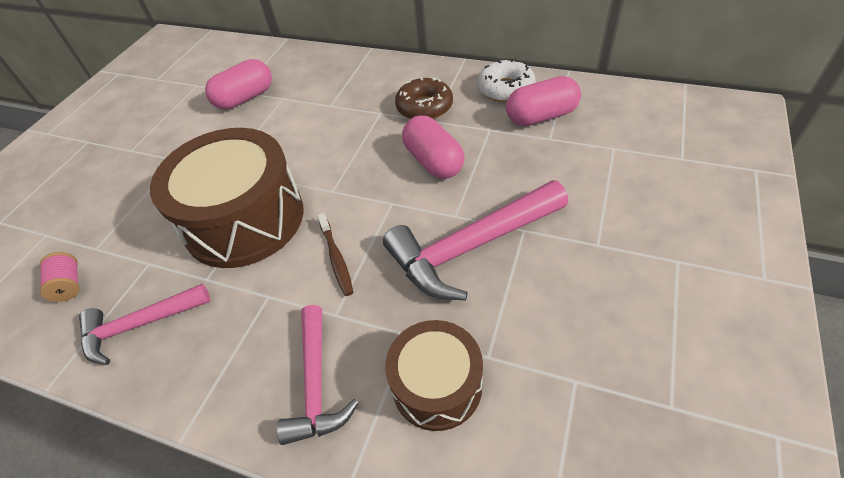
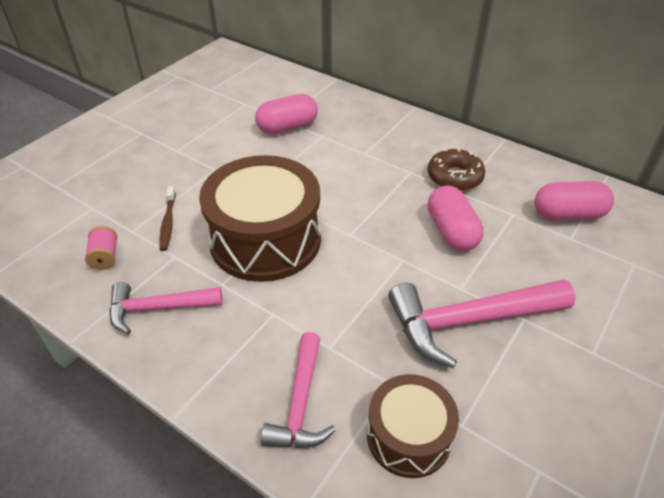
camera: 10 degrees right, 5 degrees down
brown toothbrush [317,213,353,296] -> brown toothbrush moved to [159,186,176,251]
white donut [478,59,536,102] -> none

